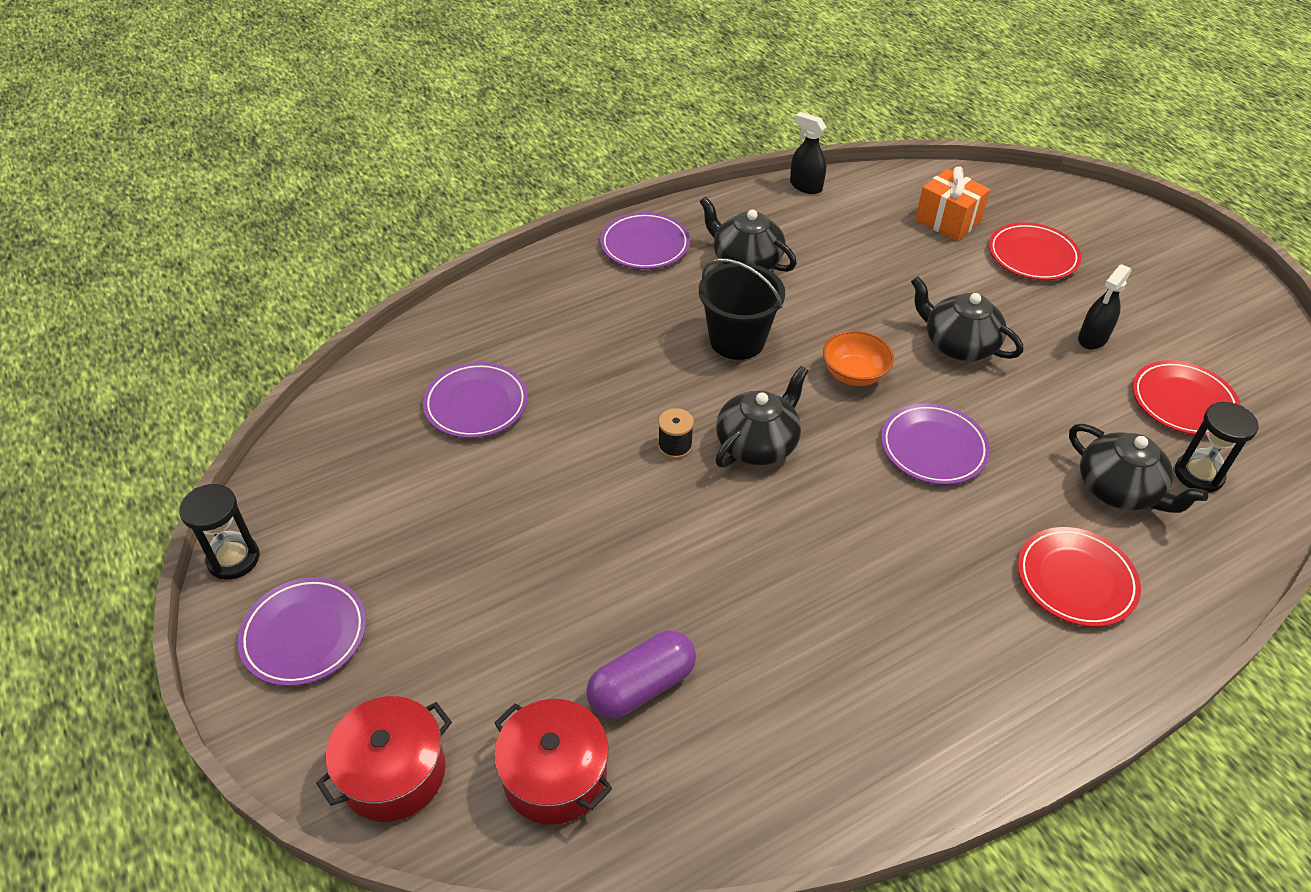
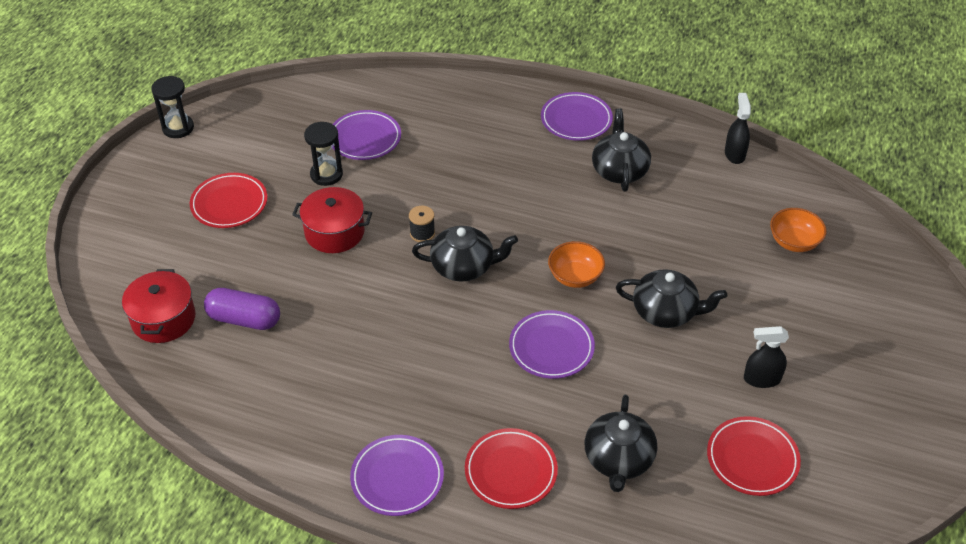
camera: 50 degrees right, 0 degrees up
purple plate [238,577,366,686] -> purple plate moved to [350,435,444,516]
red pot [316,696,452,822] -> red pot moved to [292,187,372,253]
black bucket [699,258,785,360] -> none
black teapot [911,276,1023,361] -> black teapot turned 105 degrees clockwise [616,269,727,328]
orange gift [915,166,990,241] -> orange bowl [770,208,826,252]
red plate [989,222,1082,280] -> red plate moved to [190,173,267,228]
black hourglass [1175,402,1258,493] -> black hourglass moved to [304,122,343,186]

